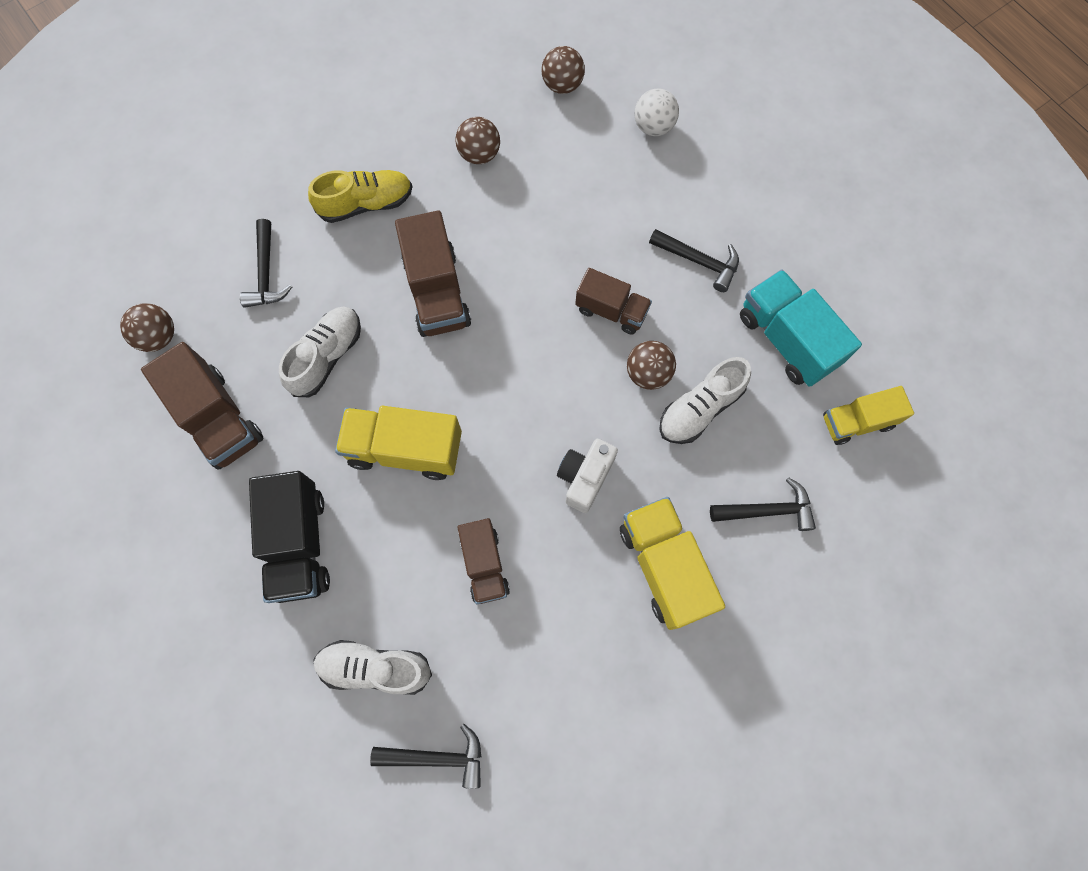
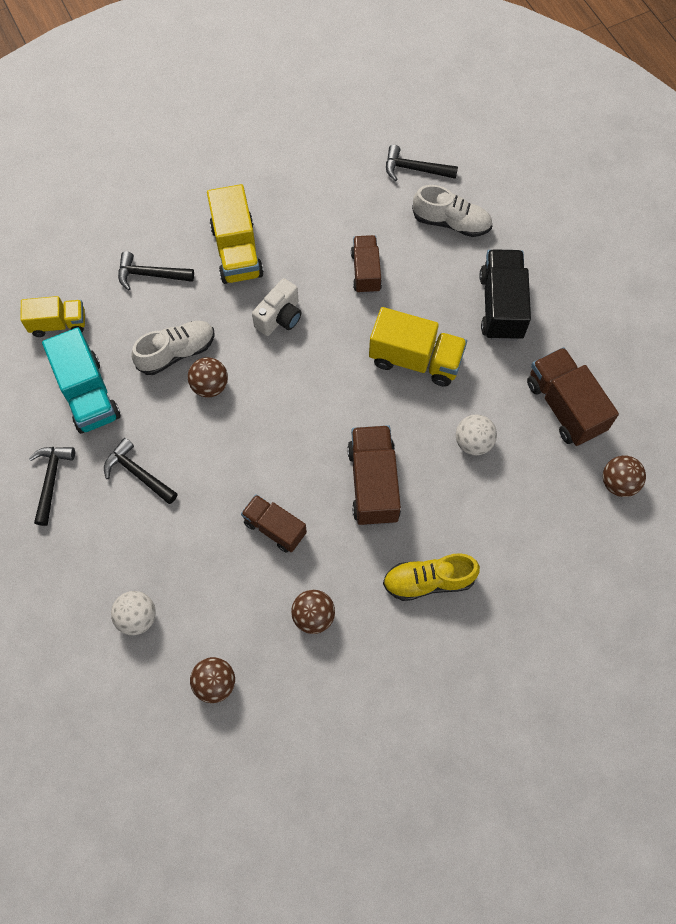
camera: 170 degrees left, 5 degrees down
black hammer [240,219,292,308] -> black hammer moved to [28,447,75,526]
white shoe [279,306,361,397] -> white ball [456,414,497,455]
brown truck [575,268,652,335] -> brown truck moved to [241,494,307,553]

